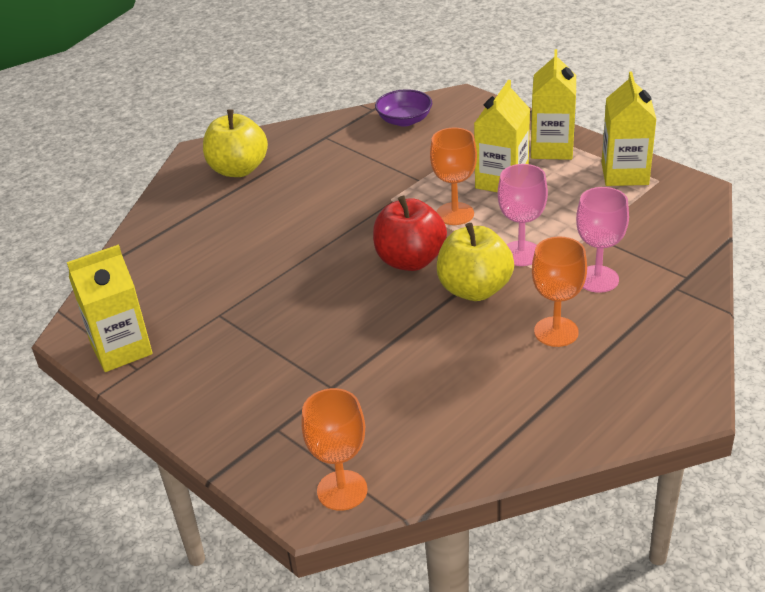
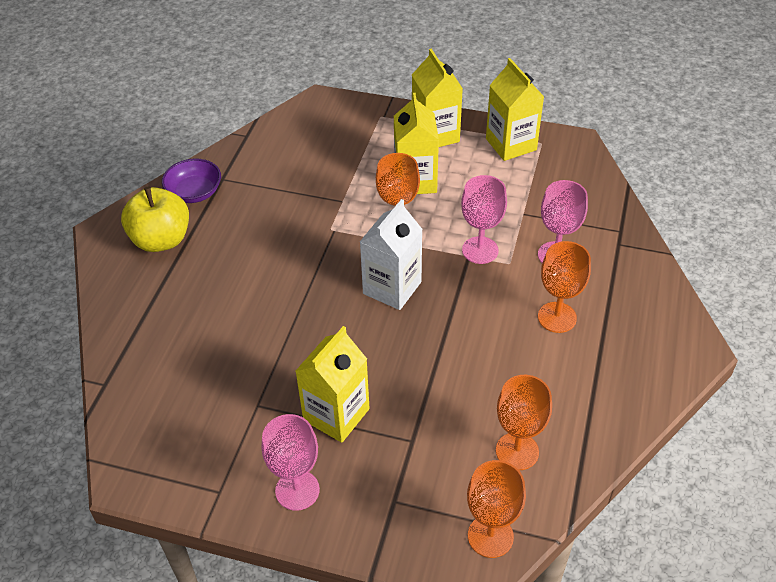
camera: 30 degrees left, 10 degrees up
yellow carton [67,245,153,372] -> yellow carton moved to [296,326,370,443]
red apple [373,196,447,271] -> white carton [360,199,423,310]
purple bowl [375,89,432,127] -> purple bowl moved to [162,159,221,203]
yellow apple [437,223,514,301] -> none
none -> pink goblet [261,414,320,511]
none -> orange goblet [496,375,552,470]

